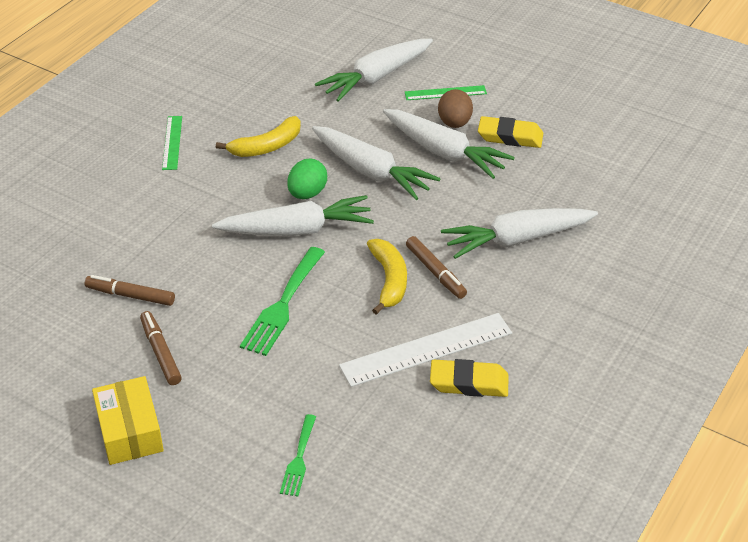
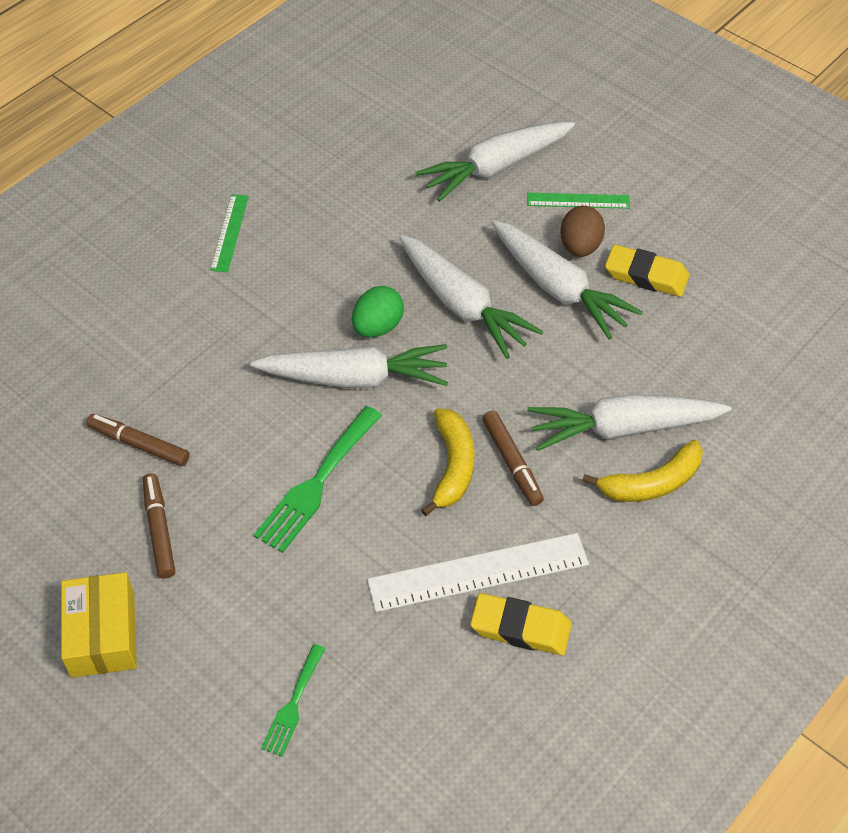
camera: 10 degrees right, 10 degrees up
yellow banana [216,116,301,157] -> yellow banana moved to [582,440,703,502]

